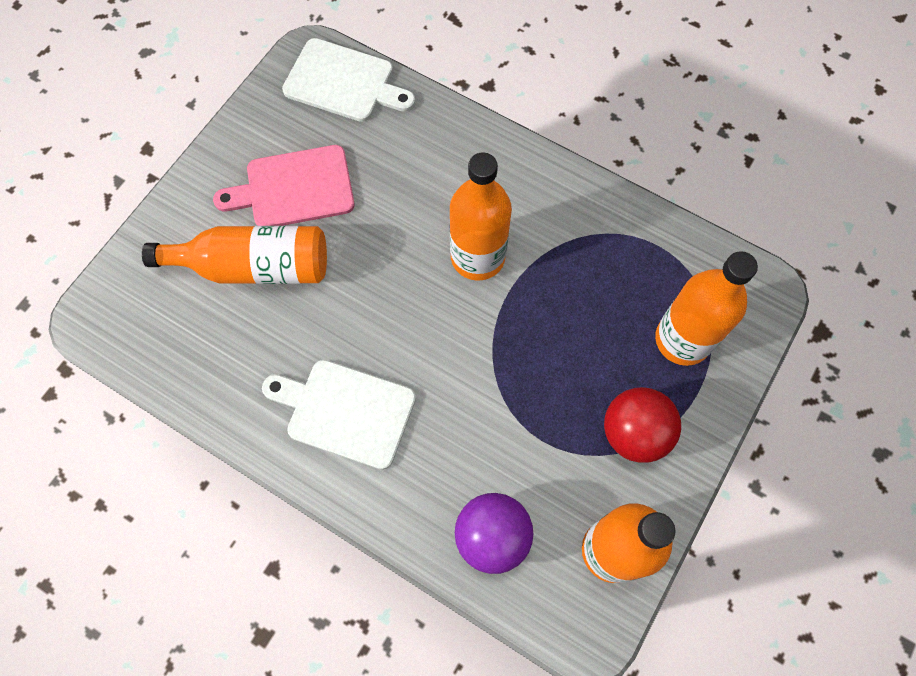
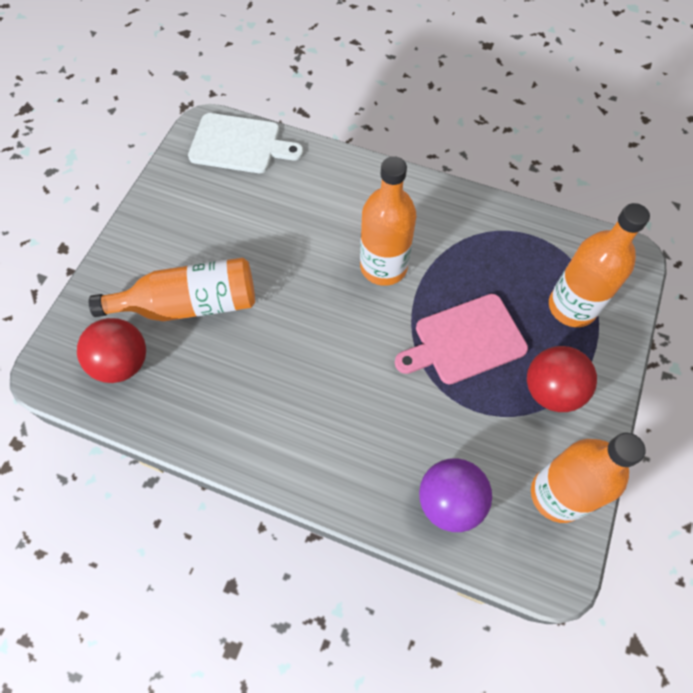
camera: 10 degrees left, 5 degrees down
pink cutting board [213,145,355,226] -> pink cutting board moved to [395,294,528,385]
white cutting board [262,360,416,470] -> none
none -> red ball [77,318,146,383]

